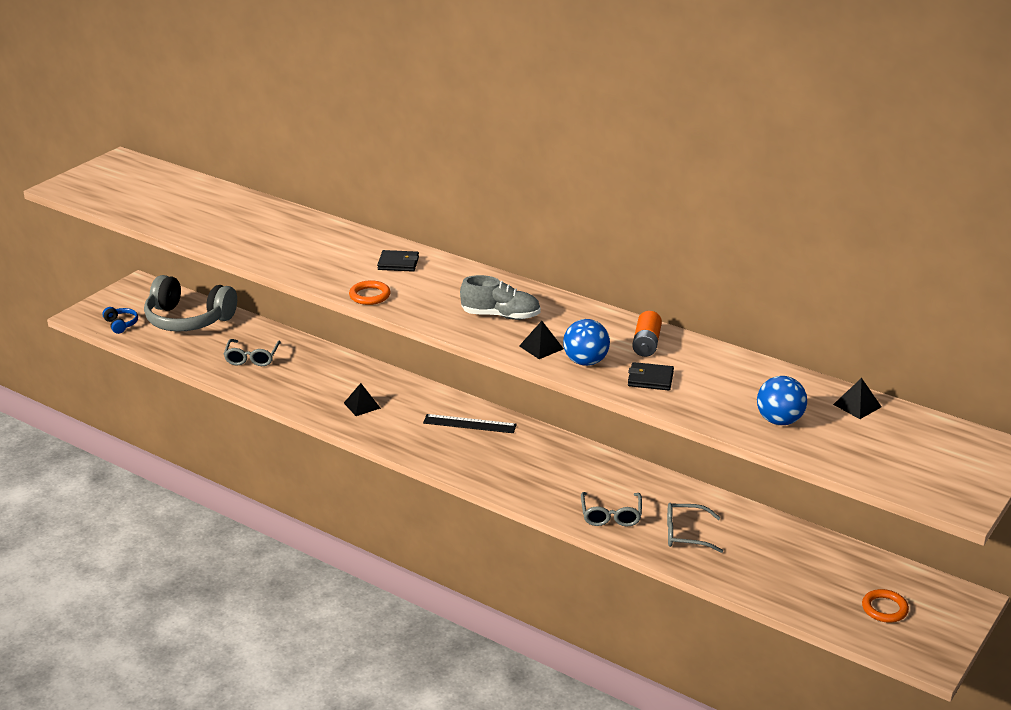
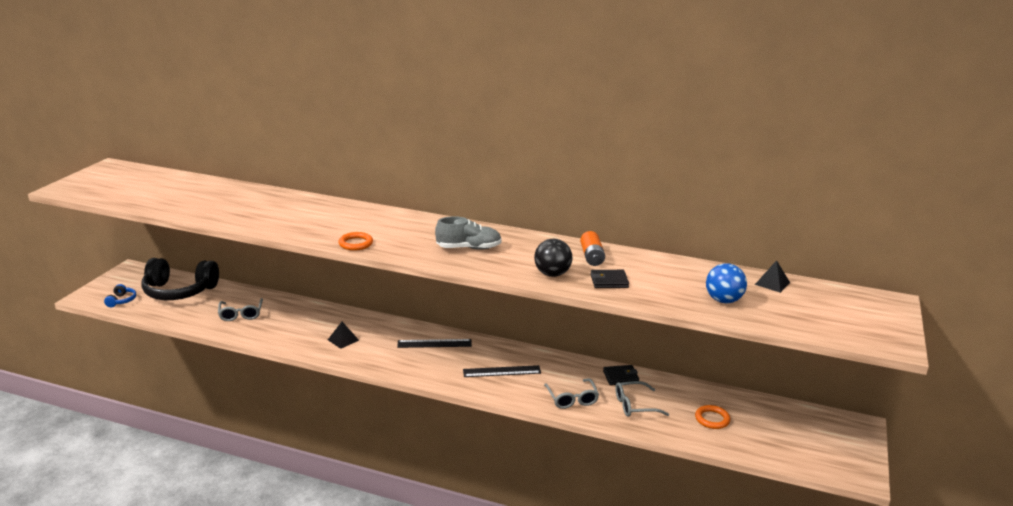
camera: 15 degrees left, 5 degrees down
blue headphones [102,307,138,334] -> blue headphones turned 45 degrees clockwise [104,284,136,307]
grey headphones [144,275,237,332] -> black headphones [142,258,219,300]
black wallet [377,250,419,272] -> black wallet moved to [603,365,639,385]
black pyramid [519,321,564,359] -> none
blue ball [563,319,610,366] -> black ball [534,239,572,277]
orange ring [862,589,909,623] -> orange ring moved to [695,405,731,429]
none -> black ruler [463,365,541,377]

